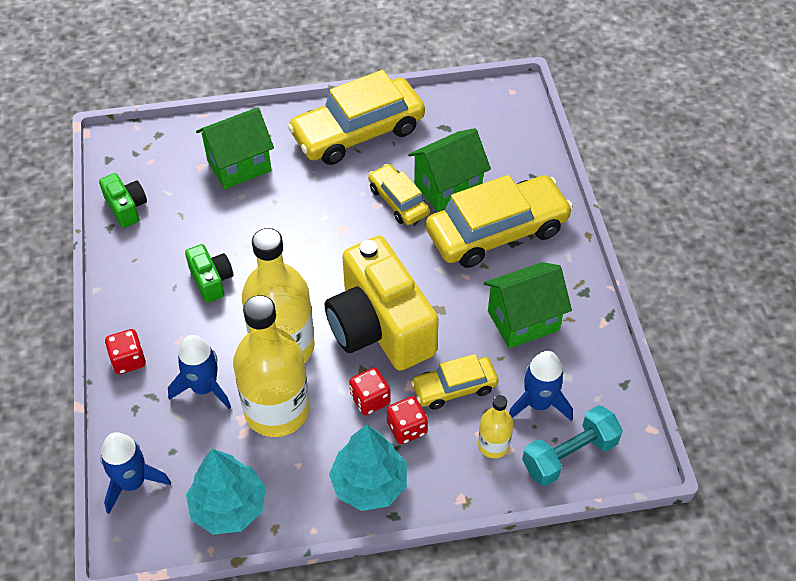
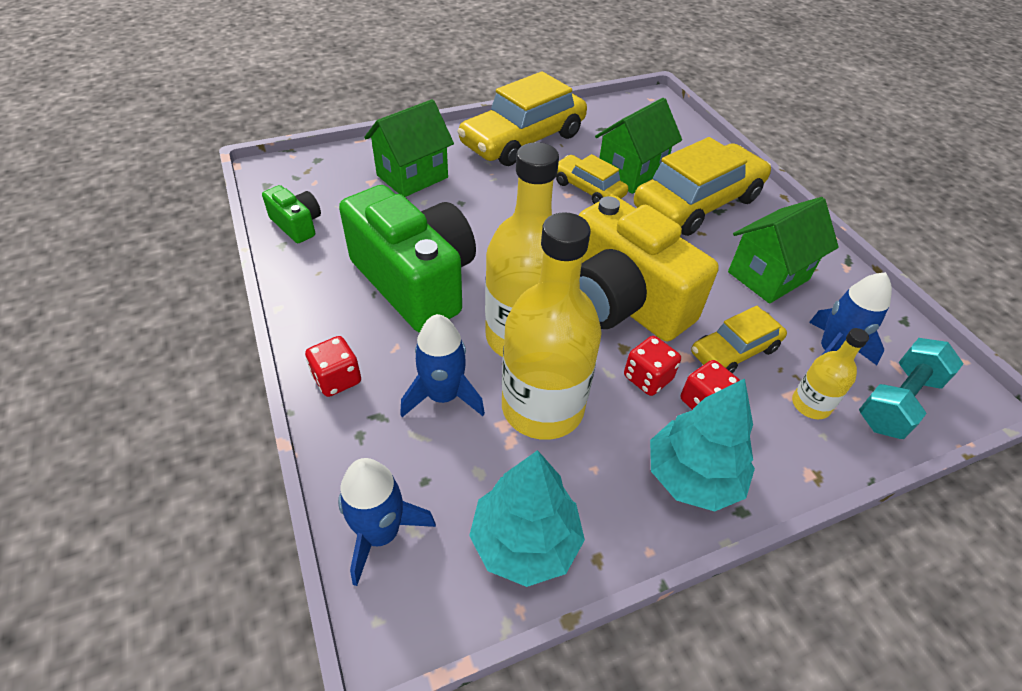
camera: 15 degrees left, 5 degrees down
green camera [185,244,233,303] -> green camera [339,185,476,332], size x2.21

